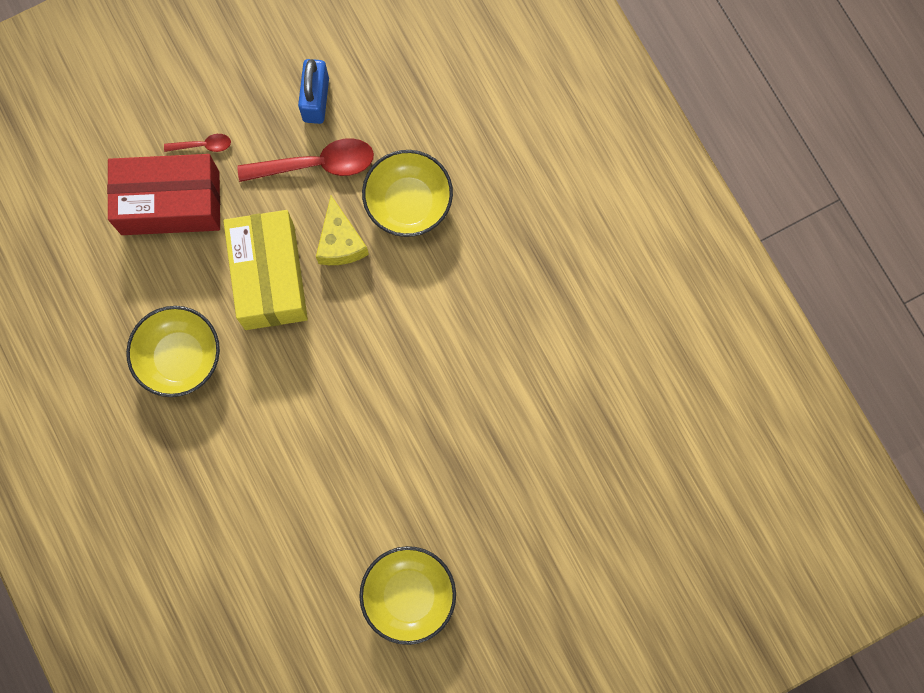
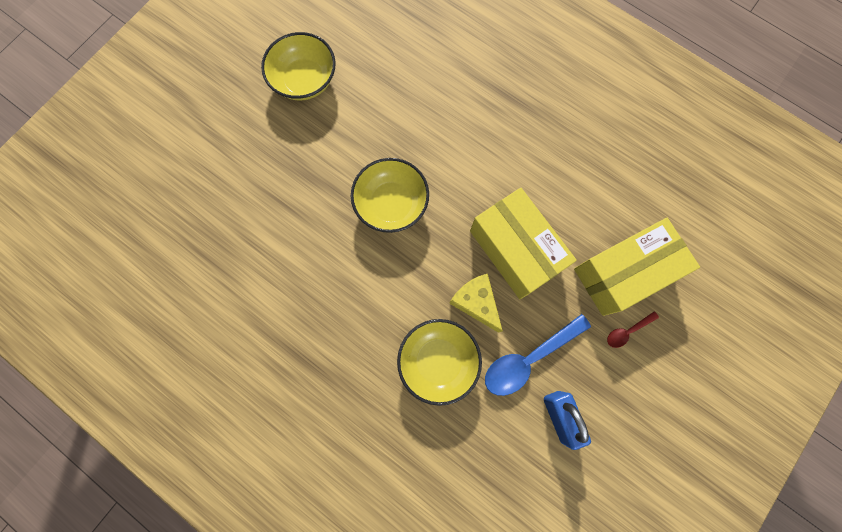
camera: 155 degrees right, 0 degrees up
red box [107,154,220,235] -> yellow box [574,218,700,316]
yellow bowl [126,306,220,397] -> yellow bowl moved to [351,158,429,233]
red spoon [237,138,374,182] -> blue spoon [485,314,591,396]

